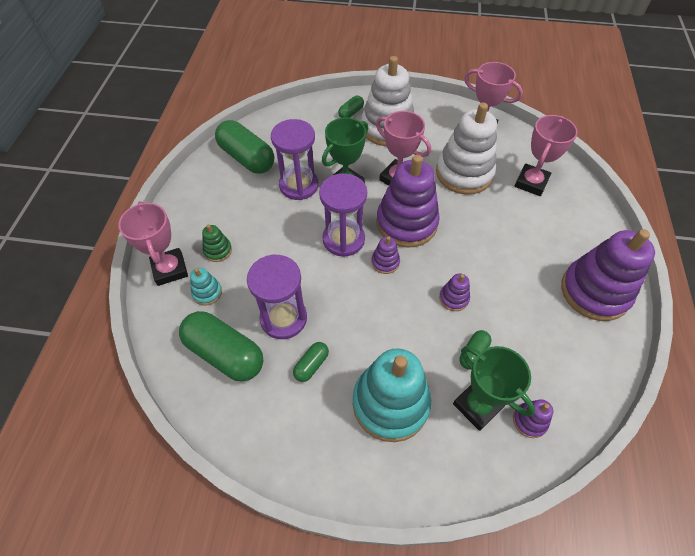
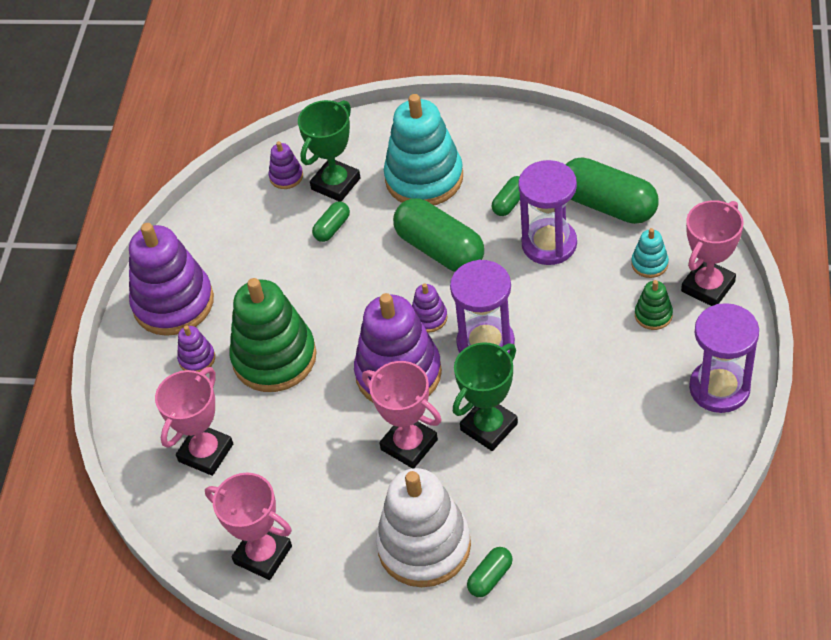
camera: 175 degrees left, 5 degrees down
pink trophy [118,201,188,286] -> pink trophy turned 60 degrees clockwise [681,200,744,306]
green capsule [215,120,274,174] -> green capsule moved to [393,198,484,272]
purple hourglass [271,119,318,200] -> purple hourglass moved to [689,303,759,413]
white stacking toy [436,102,497,195] -> none
purple stacking toy [439,273,470,311] -> purple stacking toy moved to [177,325,215,372]
green trophy [453,346,535,431] -> green trophy turned 75 degrees clockwise [298,100,361,202]
none -> green stacking toy [230,278,317,392]

